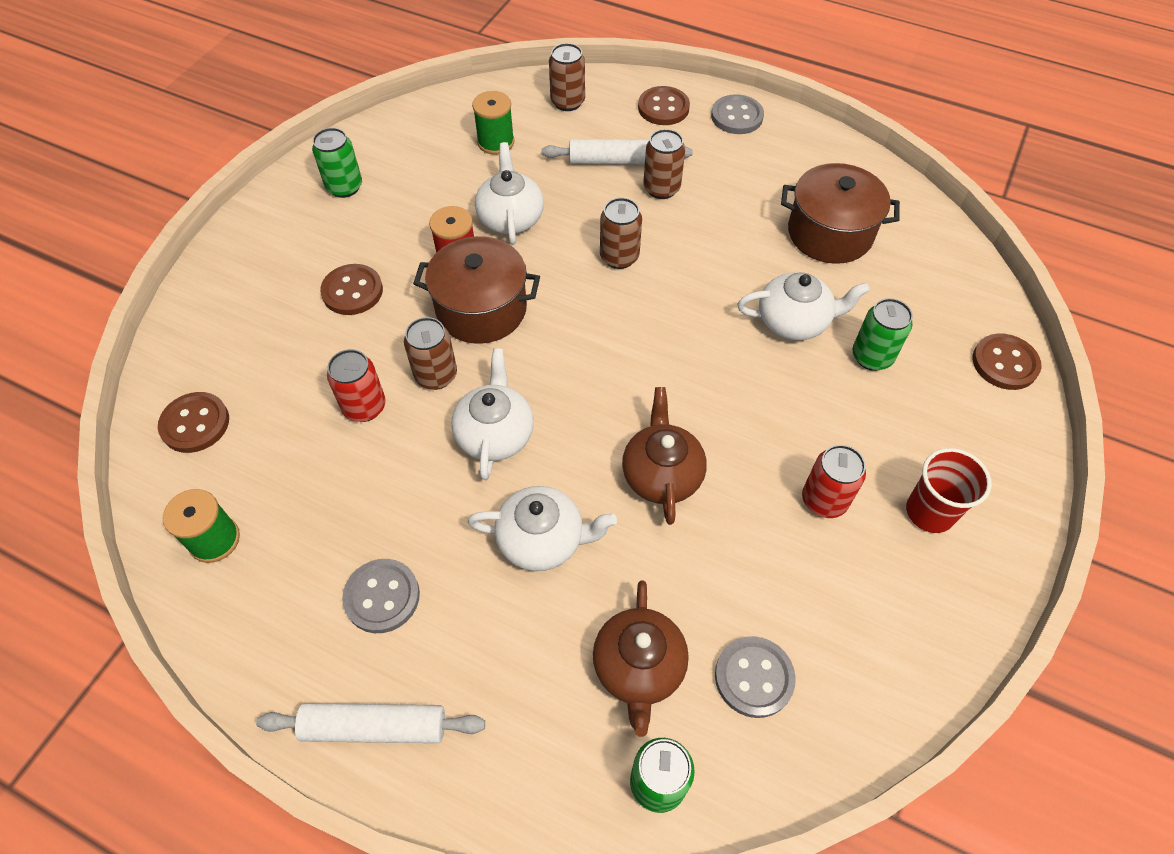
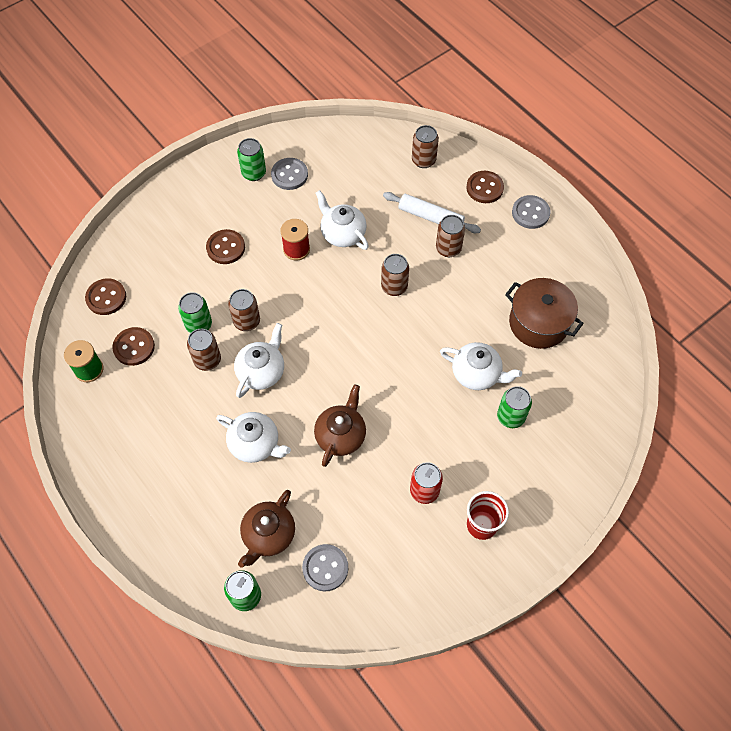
camera: 25 degrees right, 5 degrees up
white rolling pin [256,703,485,743] -> none
red can [327,349,386,422] -> green can [178,292,212,333]
grey button [342,559,420,633] -> grey button moved to [271,158,308,190]
brown pot [413,236,540,344] -> none
green spool [472,91,514,155] -> none
white teapot [475,142,544,245] -> white teapot turned 60 degrees counterclockwise [315,190,369,250]
brown button [973,334,1041,390] -> brown button moved to [112,327,155,366]
none -> brown can [187,329,221,371]

